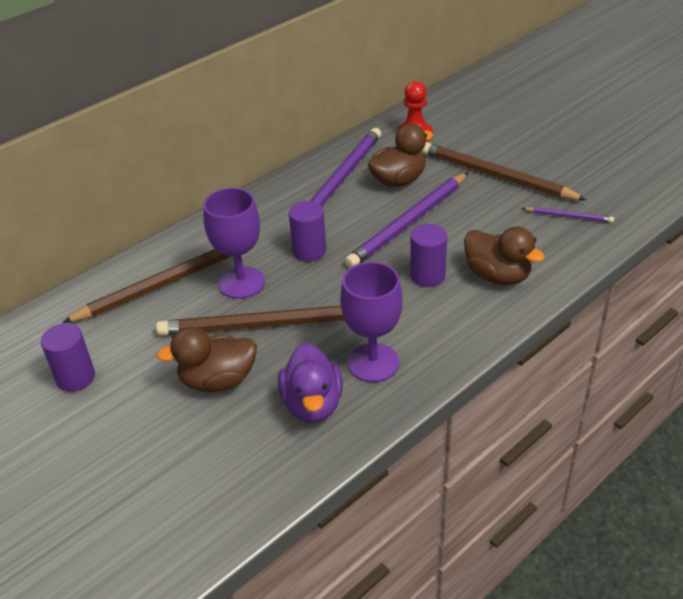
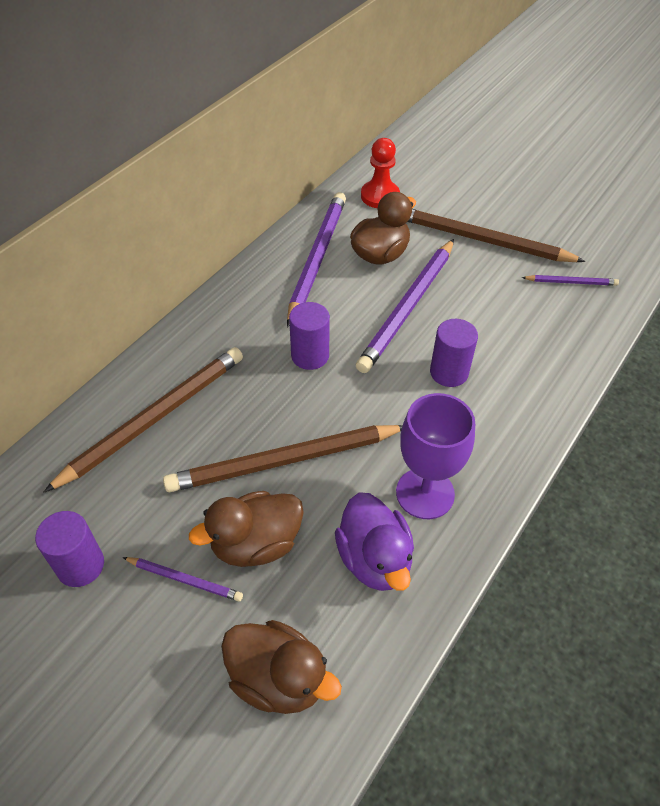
camera: 15 degrees left, 10 degrees up
purple goblet [203,188,265,299] -> none
brown duck [464,226,545,285] -> brown duck moved to [221,620,342,714]
none -> purple pencil [123,557,243,602]

